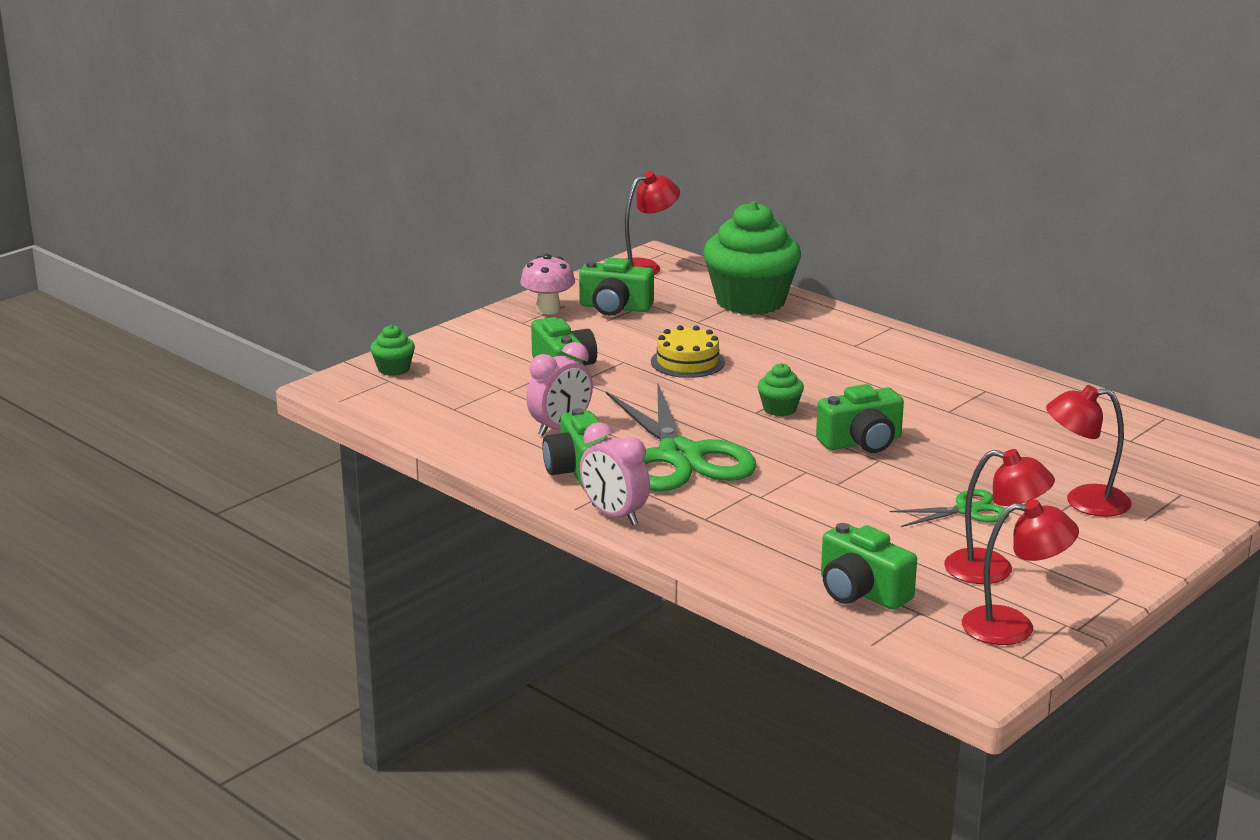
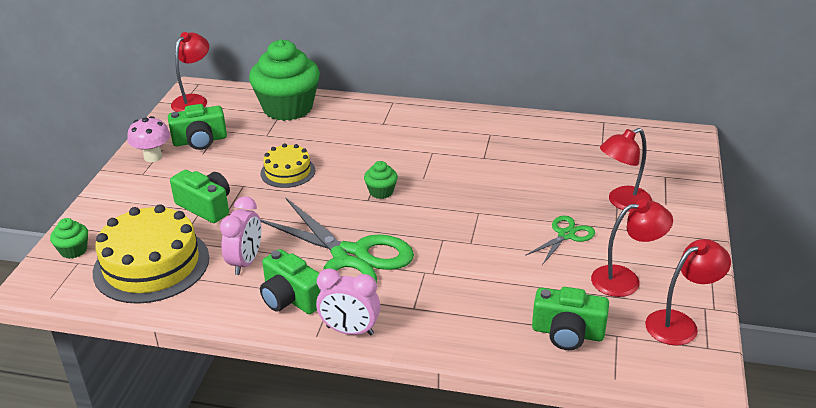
camera: 30 degrees left, 10 degrees up
green camera [816,384,904,453] -> none
none -> yellow cake [93,204,209,304]

